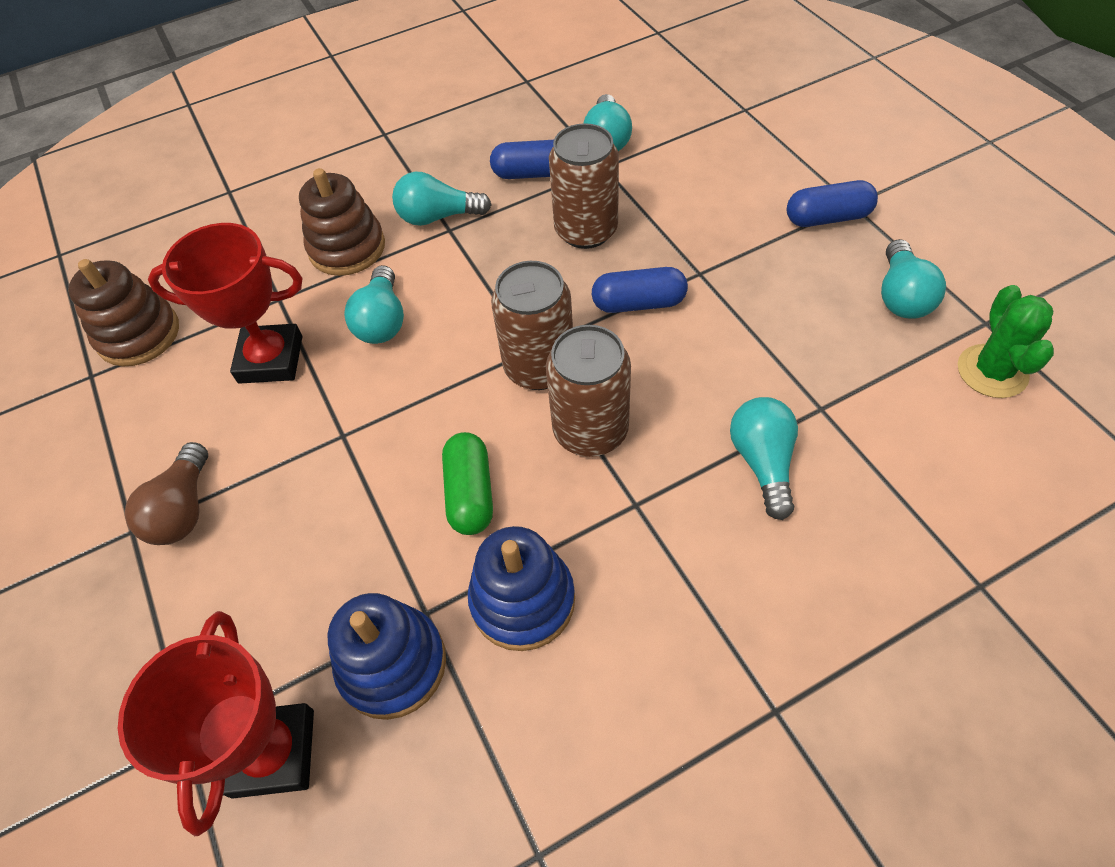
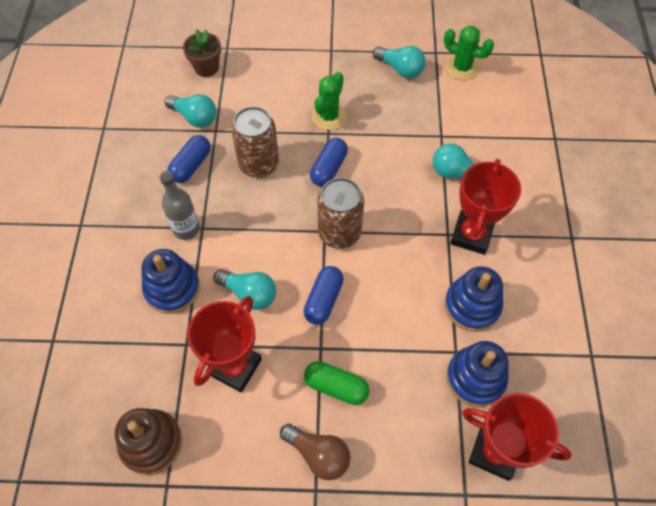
camera: 65 degrees left, 5 degrees up
brown stacking toy [299,168,385,276] -> blue stacking toy [141,249,200,314]
turquoise light bulb [392,172,492,226] -> grey bottle [160,171,200,240]
green capsule [442,432,493,535] -> green capsule moved to [304,361,370,405]
brown can [546,325,631,457] -> none
blue capsule [787,180,878,227] -> blue capsule moved to [304,266,344,325]
none -> brown flower pot [183,29,221,77]
none -> green cactus [312,72,347,130]
none -> red trophy [450,159,521,255]

